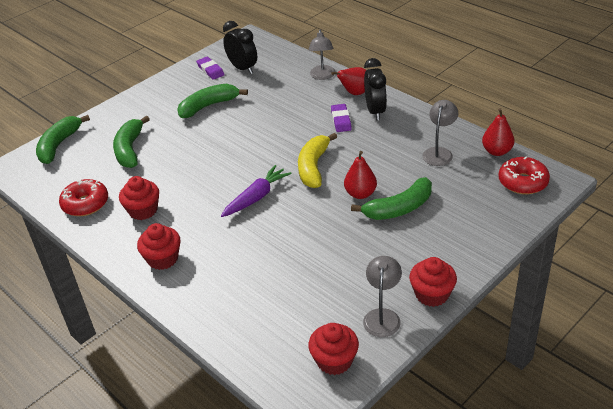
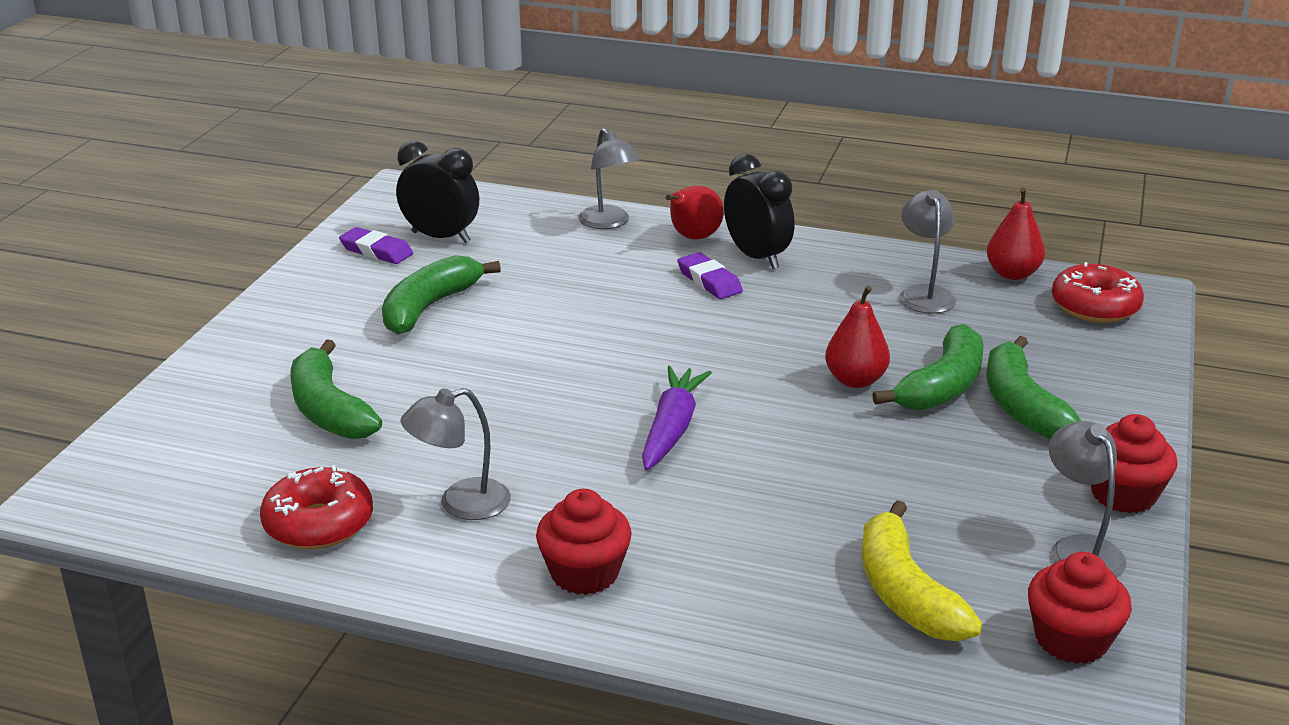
camera: 30 degrees left, 10 degrees down
green banana [36,115,90,164] -> green banana moved to [986,336,1081,439]
red cupcake [119,176,159,220] -> grey lamp [401,388,511,520]
yellow banana [298,133,337,188] -> yellow banana moved to [862,500,983,641]

